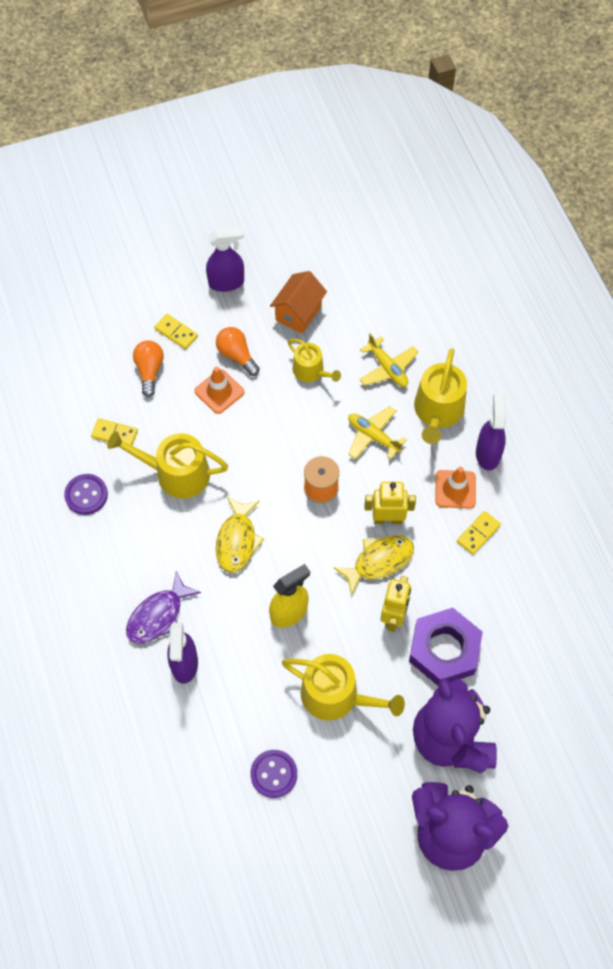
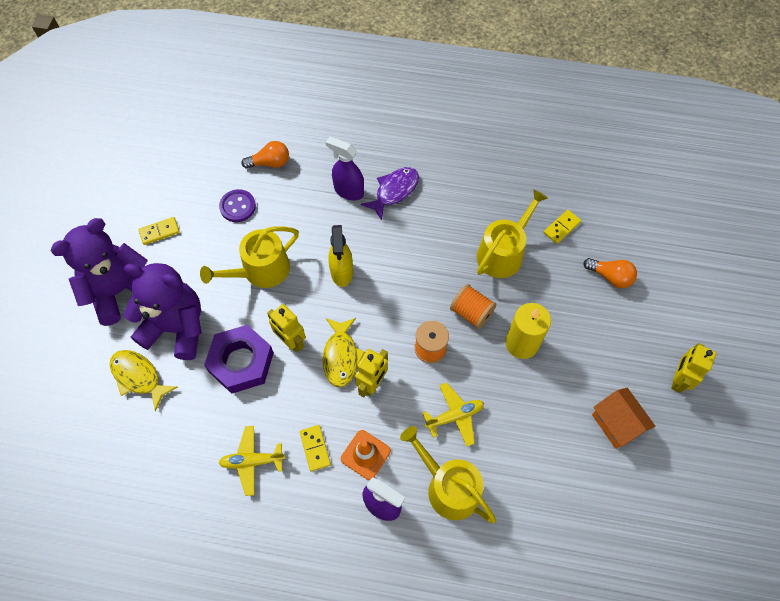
camera: 120 degrees right, 0 degrees up
purple button [64,474,108,515] -> none
purple fish [126,571,201,644] -> purple fish turned 60 degrees clockwise [361,167,419,221]
yellow domino [155,314,198,349] -> yellow domino moved to [138,217,180,245]
orange traffic cone [195,367,244,414] -> none
purple spray bottle [206,227,244,292] -> yellow robot [671,343,716,393]
orange light bulb [216,327,260,376] -> orange light bulb moved to [241,141,289,169]
yellow fish [216,497,264,573] -> yellow fish moved to [110,350,178,411]
yellow watering can [288,339,341,382] -> none
yellow plane [359,333,418,387] -> yellow plane moved to [219,426,285,496]
none -> orange spool [450,284,497,329]
none -> yellow candle [505,303,551,359]

